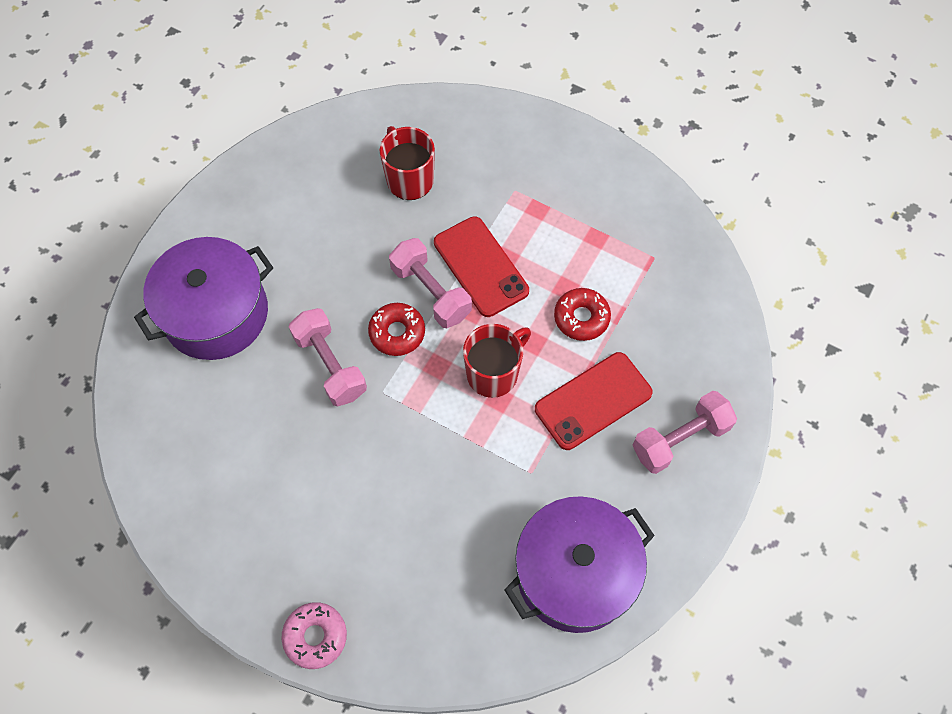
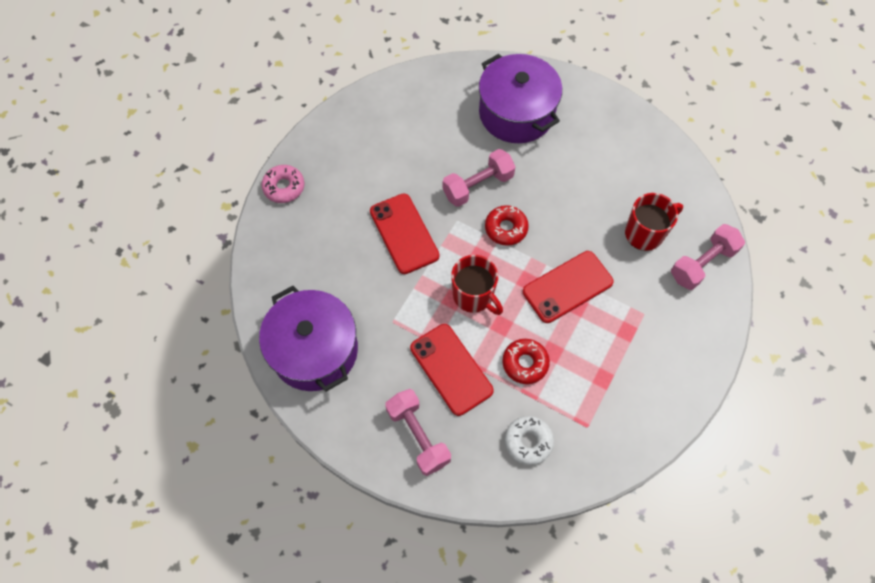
camera: 90 degrees right, 0 degrees up
pink dumbbell [389,238,472,328] -> pink dumbbell moved to [671,224,745,290]
none -> red phone [370,193,439,274]
none -> white donut [505,416,554,465]

